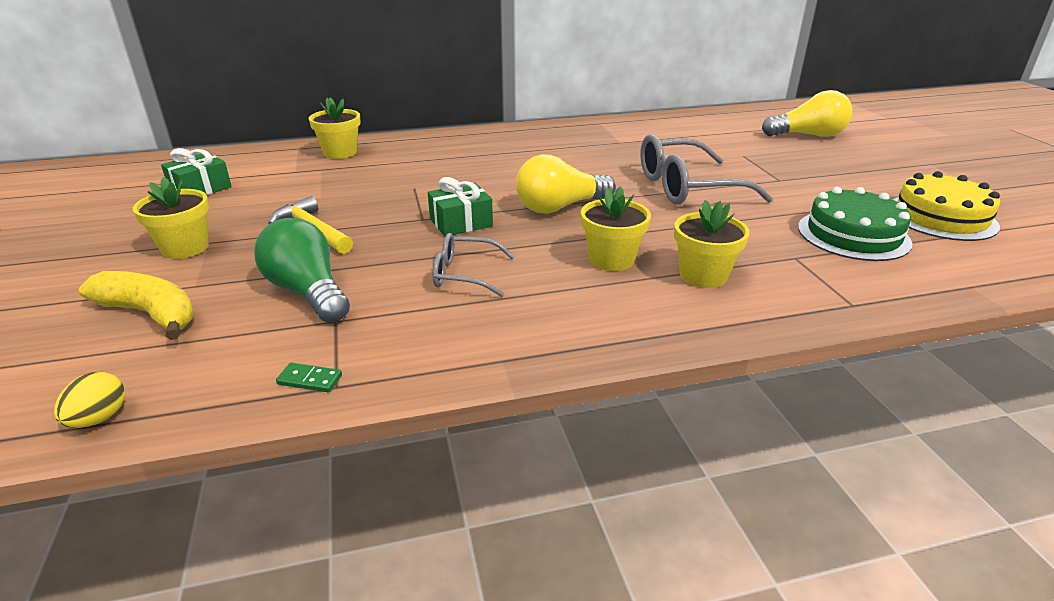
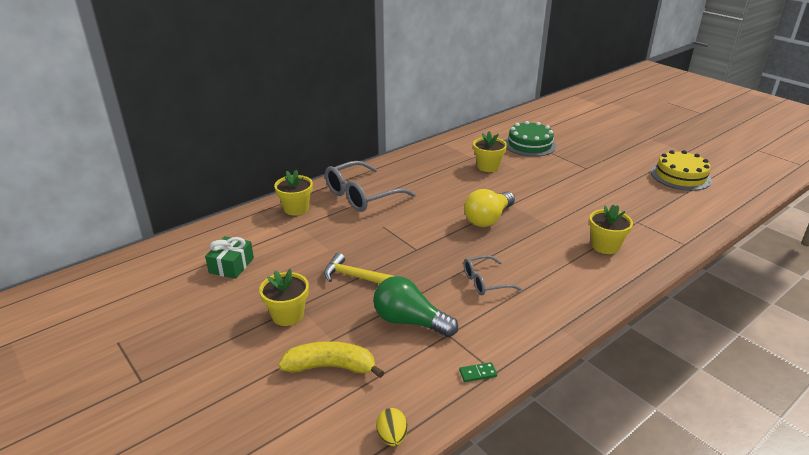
camera: 25 degrees left, 0 degrees up
green gift [428,177,493,237] -> none
yellow flower pot [581,186,651,271] -> yellow flower pot moved to [473,131,507,172]
grey glasses [640,134,773,204] -> grey glasses moved to [325,161,416,212]
yellow light bulb [762,90,852,137] -> none
green cake [798,187,912,261] -> green cake moved to [505,121,556,157]

